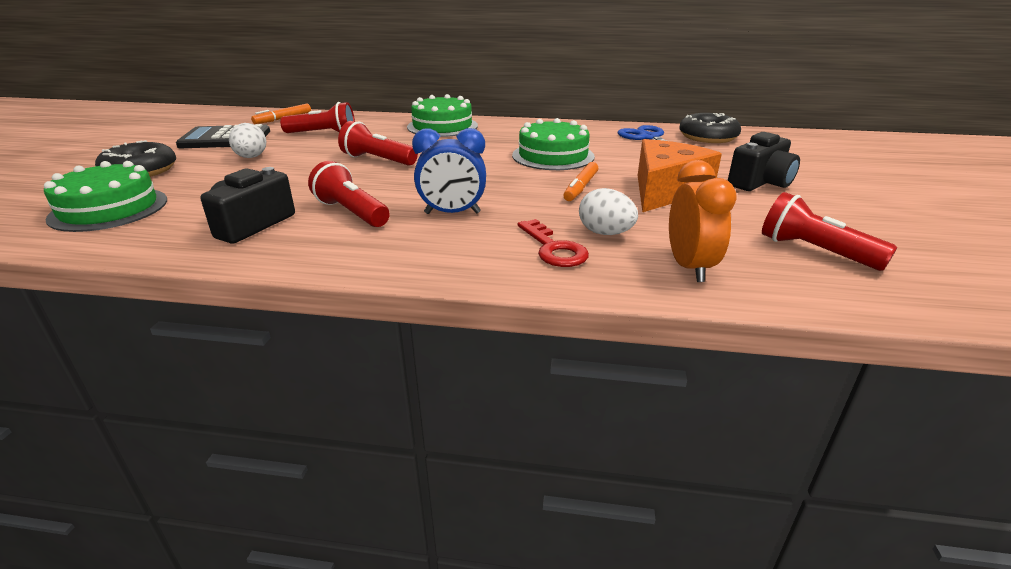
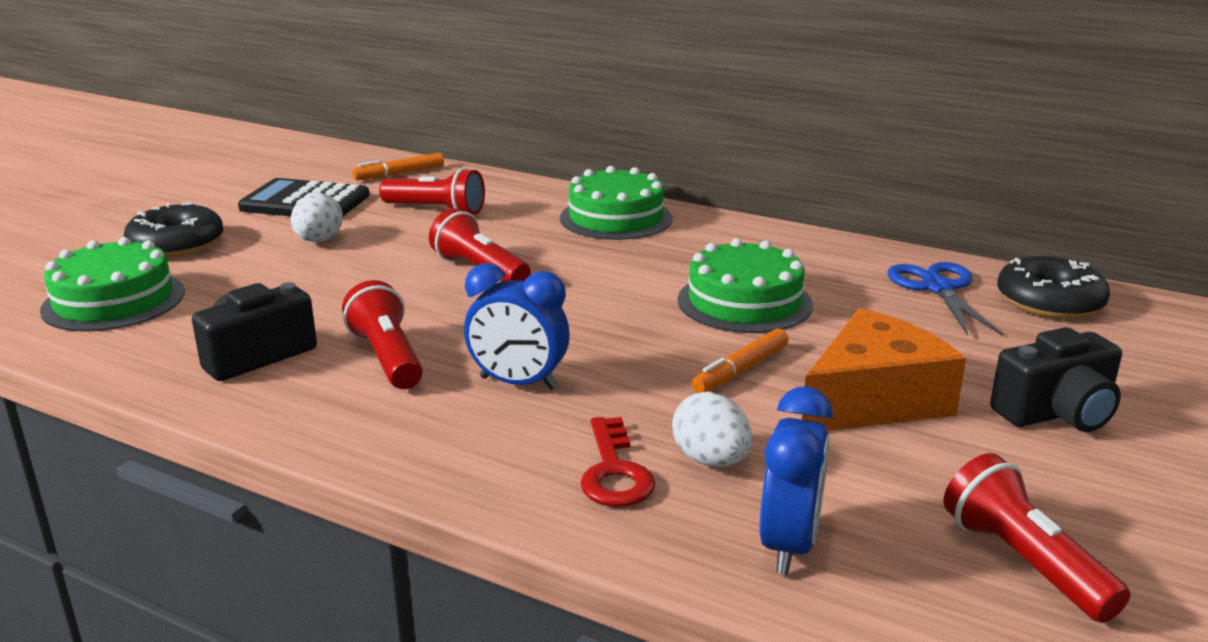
camera: 20 degrees right, 5 degrees down
orange clock [669,160,737,282] -> blue clock [760,386,833,575]

